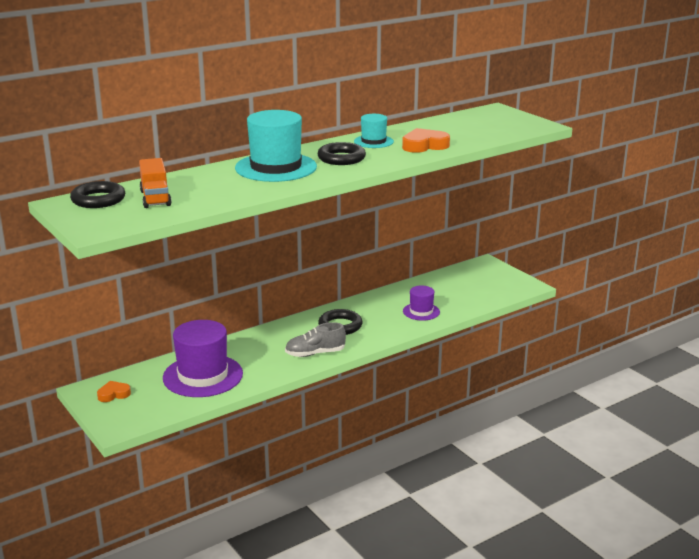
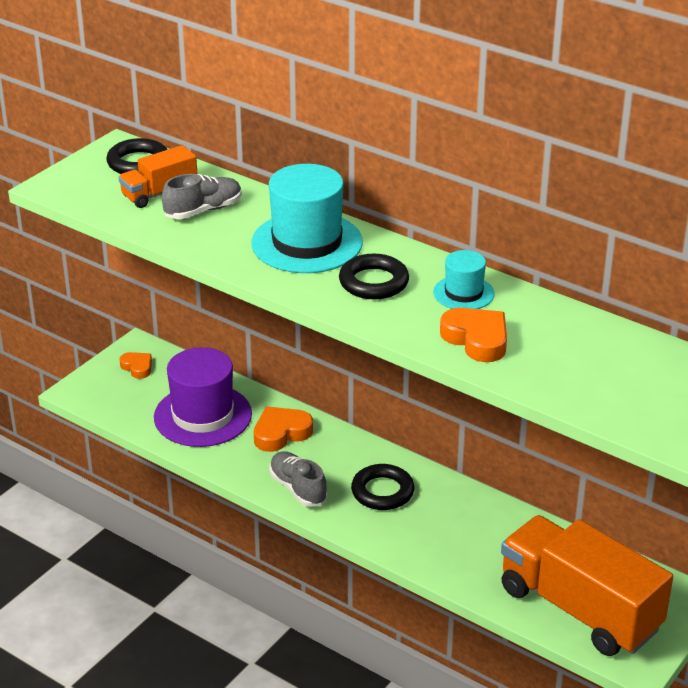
camera: 70 degrees right, 10 degrees up
purple hat [403,286,440,321] -> none
none -> grey shoe [162,174,242,219]
none -> orange heart [254,407,313,452]
none -> orange truck [501,515,673,656]

